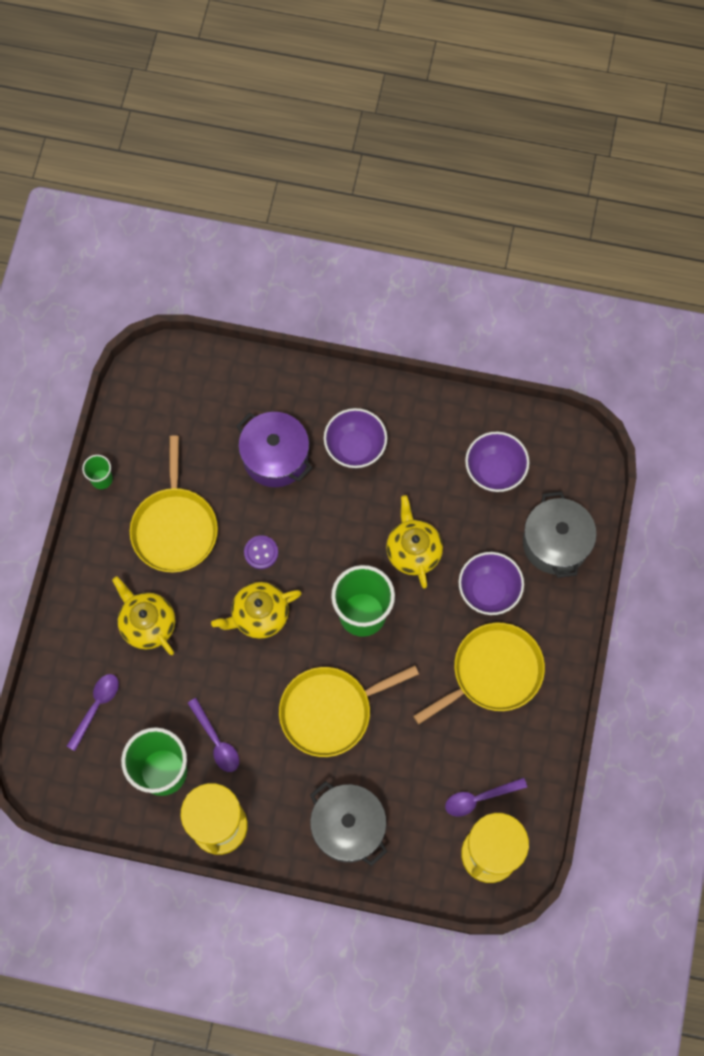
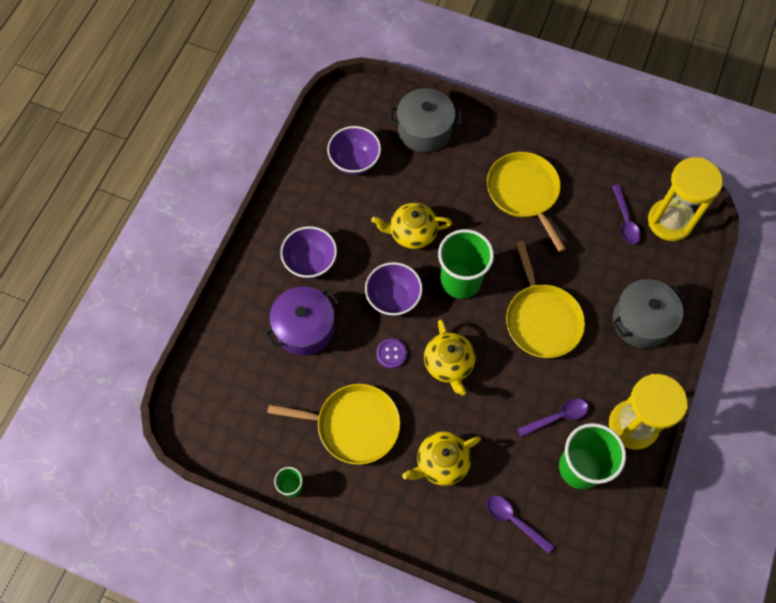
camera: 80 degrees left, 5 degrees down
purple bowl [459,552,524,615] -> purple bowl moved to [365,262,423,316]

